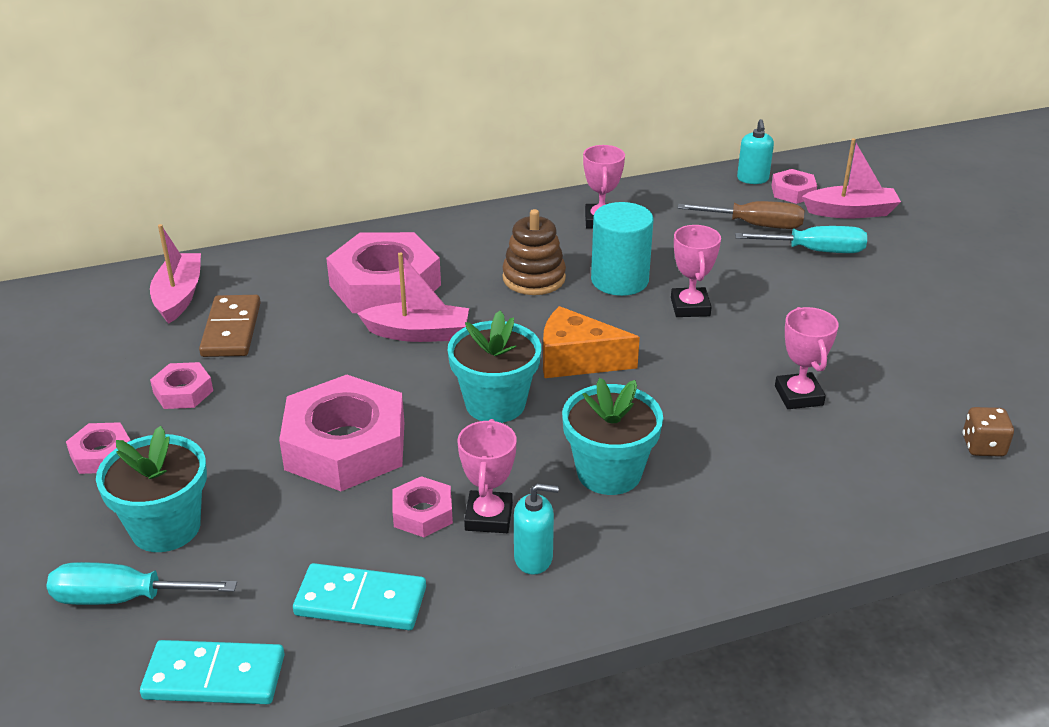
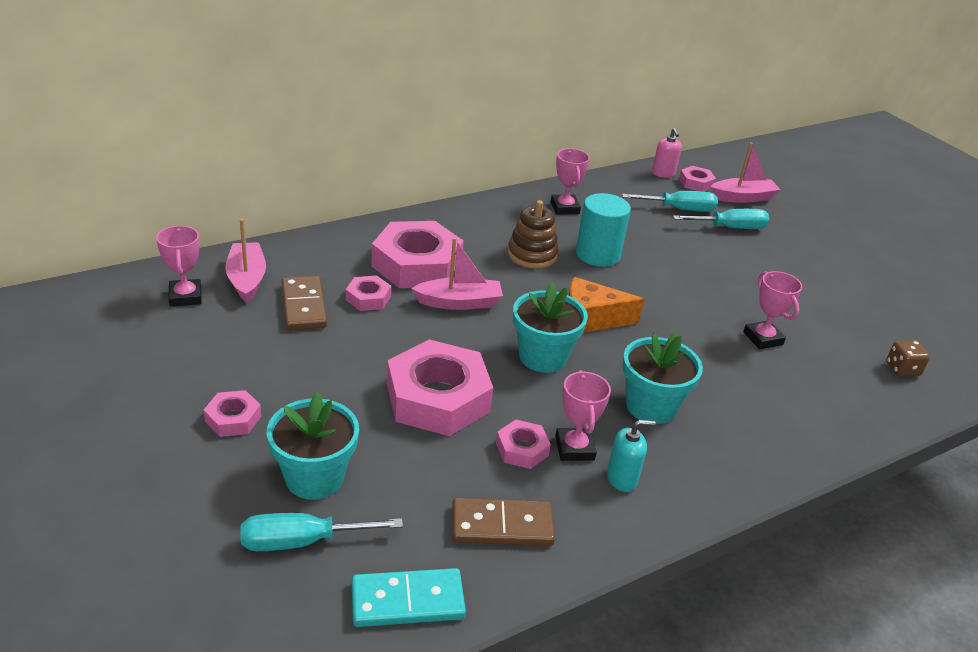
camera: 15 degrees left, 0 degrees up
pink nut [150,362,213,409] -> pink nut moved to [346,276,391,311]
turquoise domino [293,563,426,630] -> brown domino [452,498,555,546]
pink trophy [671,225,721,317] -> pink trophy moved to [156,226,202,306]
brown screwdriver [678,201,804,229] -> turquoise screwdriver [622,191,718,212]
turquoise soap dispenser [737,119,774,184] -> pink soap dispenser [652,128,682,178]

